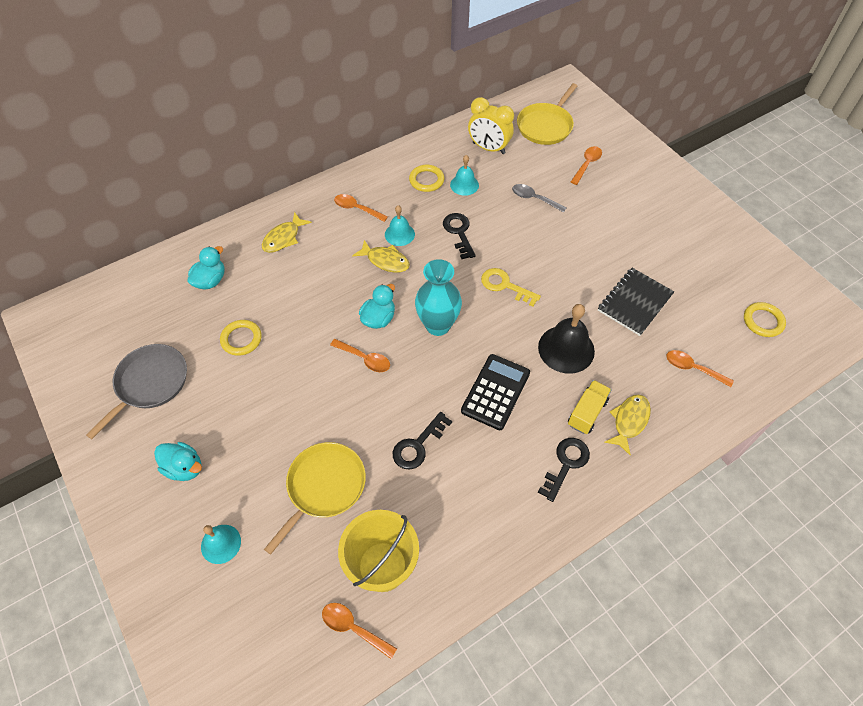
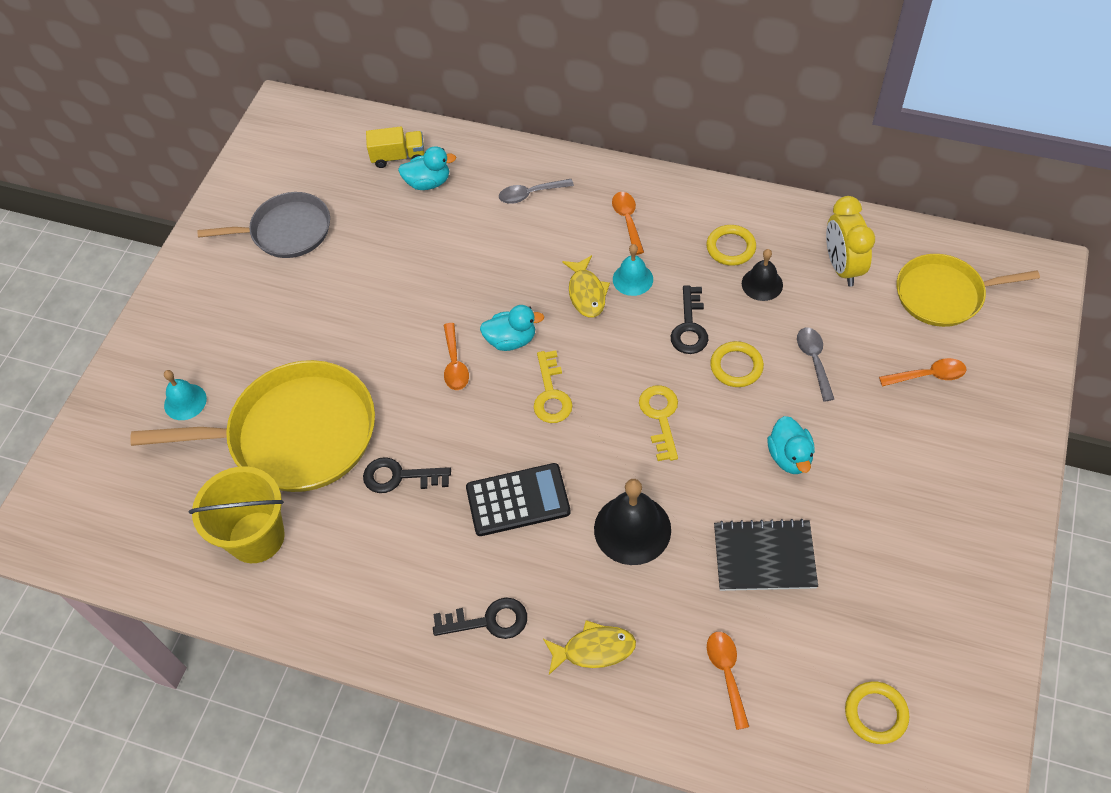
camera: 55 degrees right, 0 degrees up
turquoise duck [154,442,202,481] -> turquoise duck moved to [767,416,815,474]
yellow ring [220,320,262,356] -> yellow ring moved to [710,341,764,387]
yellow fish [262,212,312,253] -> grey spoon [499,179,574,204]
yellow pan [264,442,366,554] -> yellow pan [130,360,375,492], size x1.63
orange spoon [322,603,397,659] -> none
turquoise vase [415,259,462,336] -> yellow key [534,350,573,423]
black key [443,213,475,259] -> black key turned 150 degrees clockwise [671,286,709,354]
turquoise bell [450,155,479,196] -> black bell [742,249,783,301]
yellow truck [568,380,612,434] -> yellow truck moved to [366,126,424,168]

